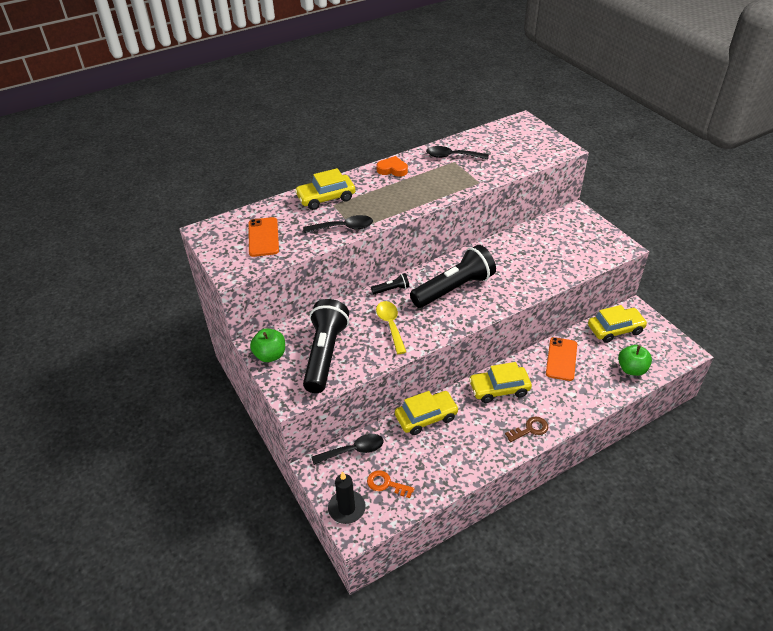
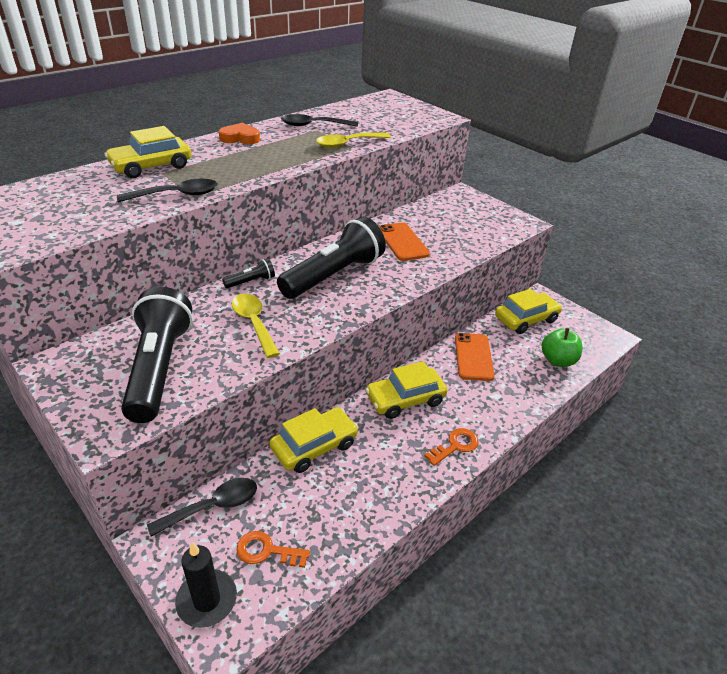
camera: 15 degrees left, 5 degrees down
orange phone [249,217,279,257] -> orange phone moved to [379,222,430,261]
green apple [250,329,285,362] -> none
brown key [505,417,549,442] -> orange key [424,428,479,466]
none -> yellow spoon [316,133,391,148]

